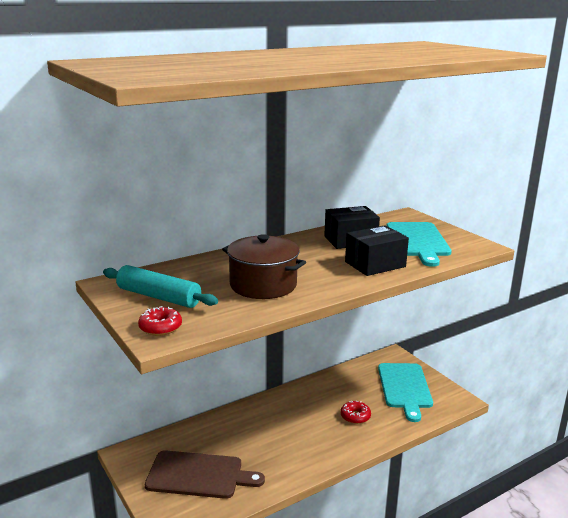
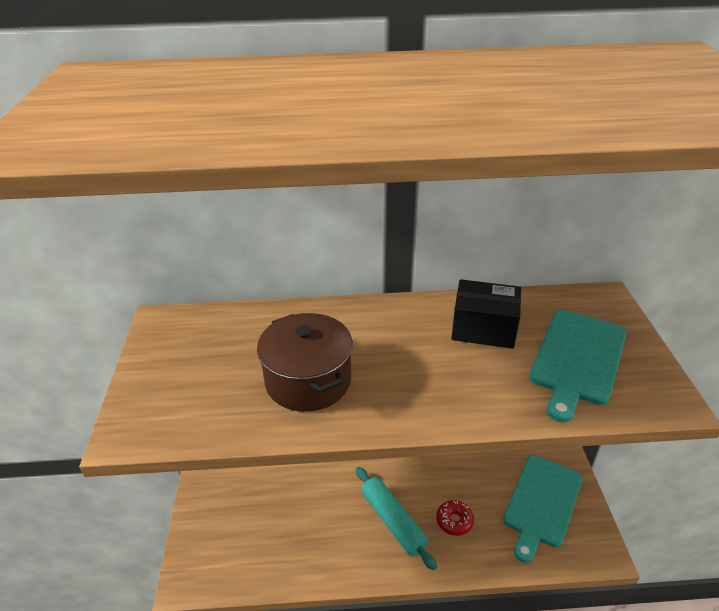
camera: 30 degrees right, 15 degrees up
turquoise rolling pin [103,265,218,308] -> turquoise rolling pin moved to [356,467,437,571]
red donut [138,306,182,336] -> none
brown cutting board [145,450,265,499] -> none
black box [345,225,409,276] -> none

